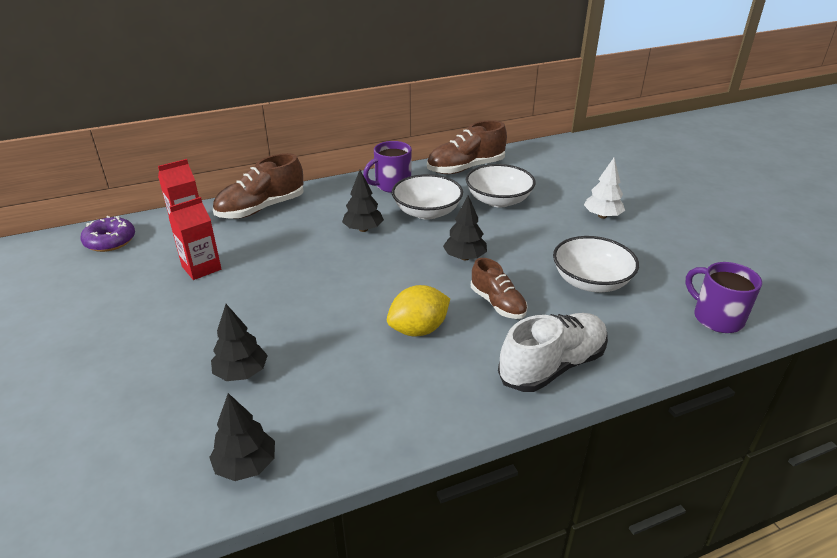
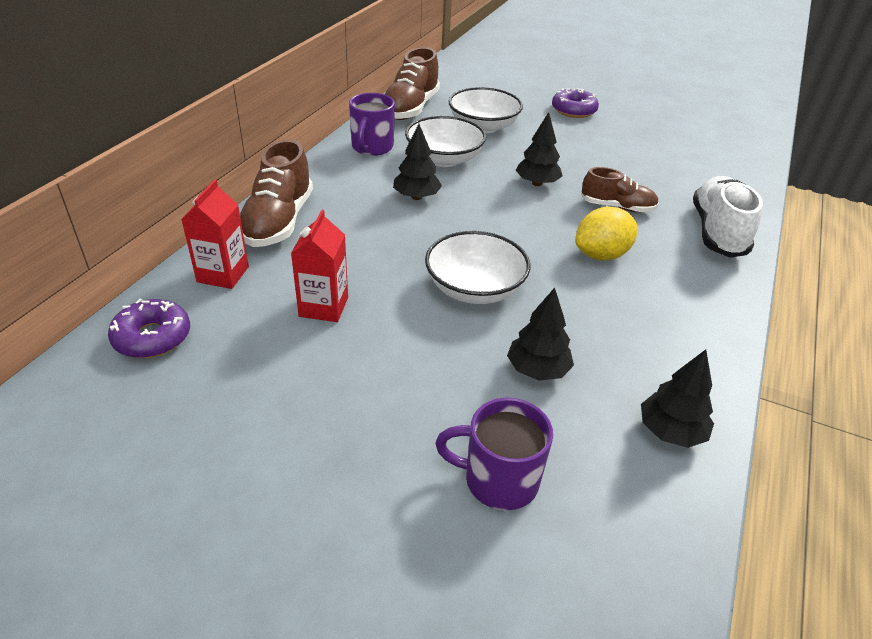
camera: 45 degrees left, 5 degrees up
yellow lemon [387,285,450,336] -> yellow lemon turned 45 degrees clockwise [575,207,638,261]
white bowl [553,236,639,292] -> white bowl moved to [425,231,530,304]
white tree [584,158,625,219] -> purple donut [552,88,599,118]
purple mug [685,262,762,333] -> purple mug moved to [435,398,553,510]

